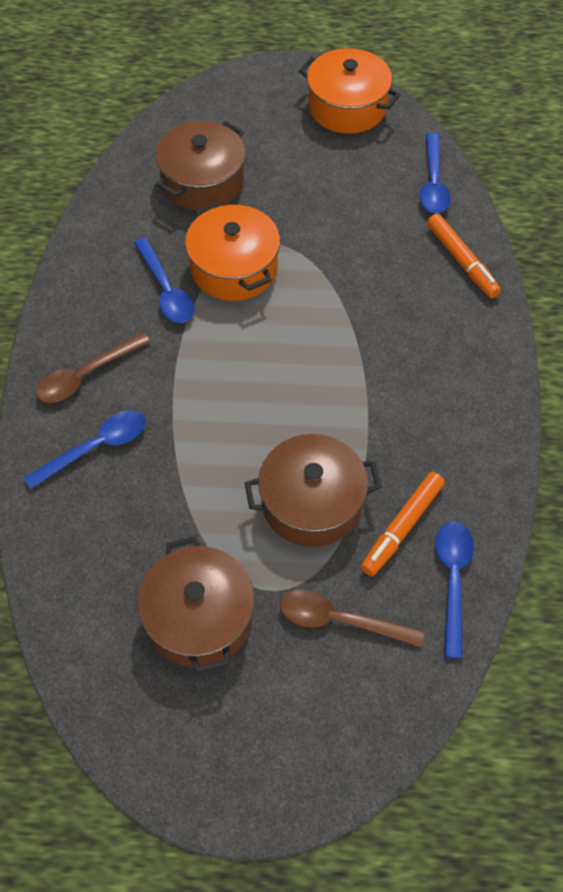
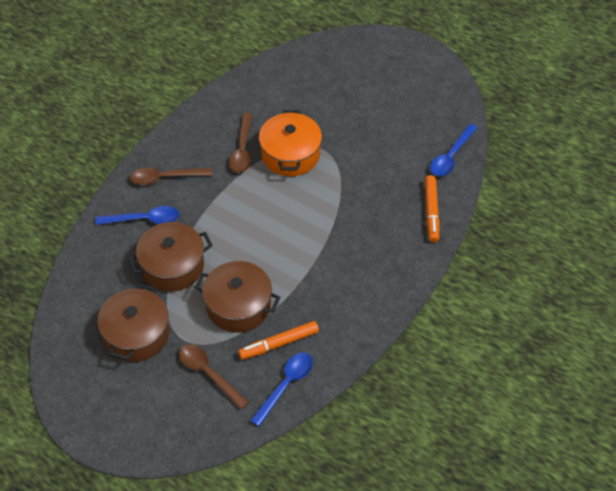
camera: 30 degrees right, 5 degrees down
blue spoon [134,237,194,323] -> brown spoon [229,113,252,173]
brown pot [155,121,245,211] -> brown pot moved to [128,222,213,292]
orange pot [299,48,401,134] -> none

